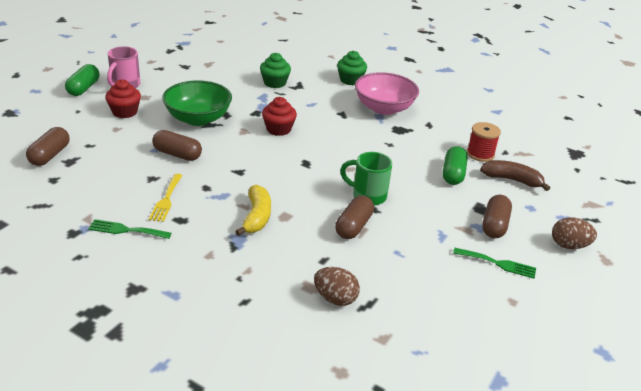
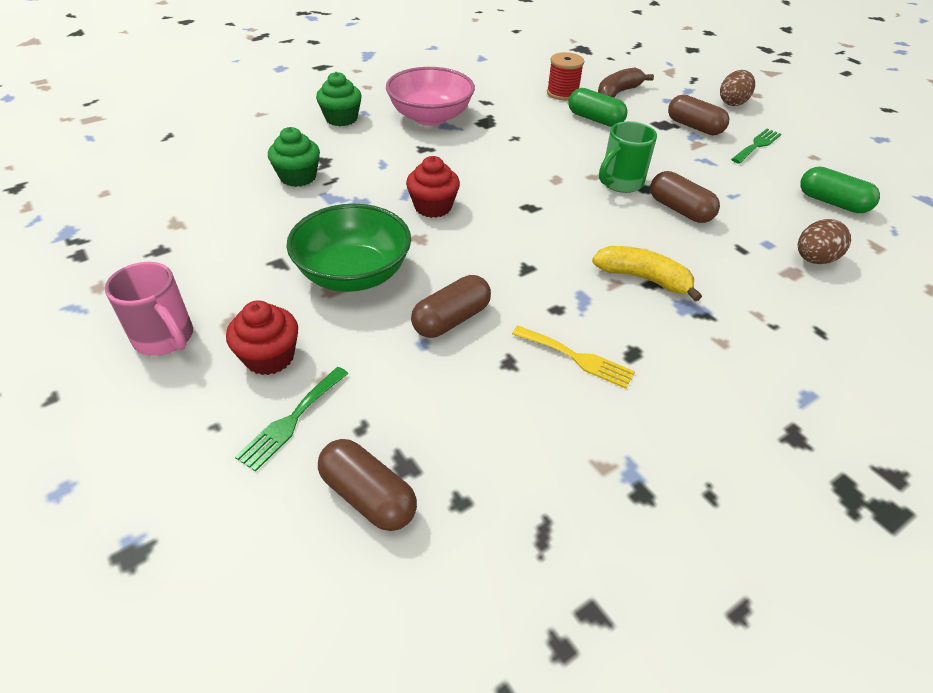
camera: 65 degrees left, 10 degrees up
green capsule [65,64,99,96] -> green capsule moved to [800,167,880,213]
green fork [88,219,172,239] -> green fork moved to [235,367,348,472]

